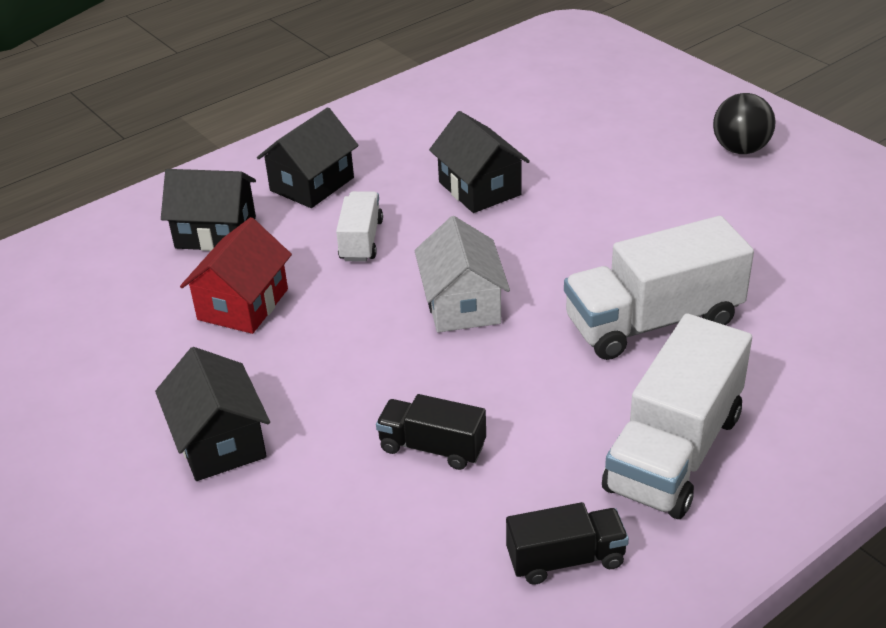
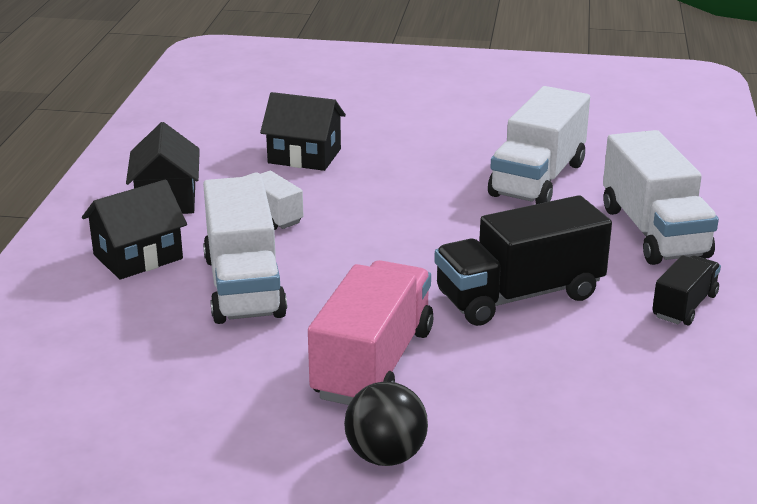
camera: 45 degrees left, 10 degrees down
black house [155,347,270,481] -> pink truck [308,260,434,405]
red house [180,217,292,334] -> white truck [203,176,287,324]
black truck [376,394,486,470] -> black truck [434,195,612,326], size x1.85
white house [415,216,510,332] -> none
black ball [713,93,775,154] -> black ball moved to [344,381,428,466]

